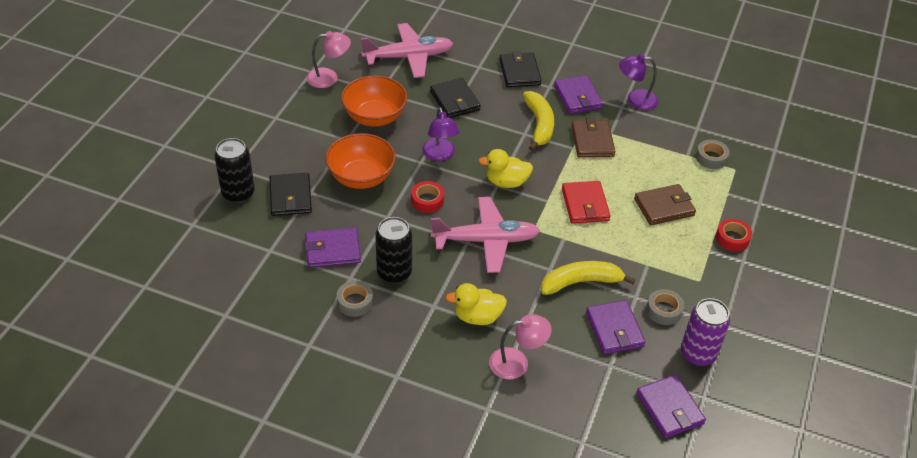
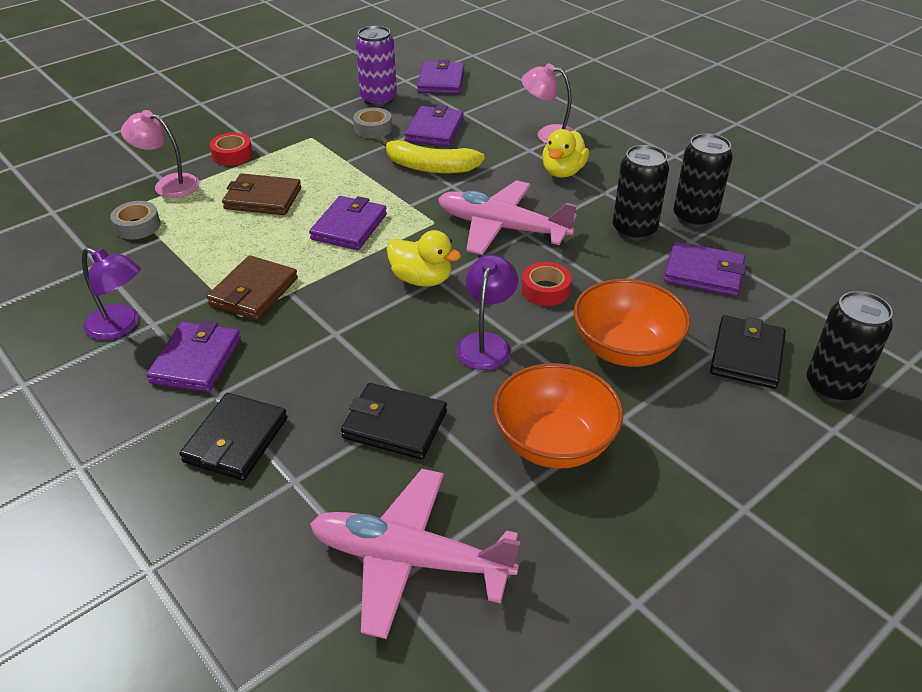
camera: 150 degrees left, 5 degrees down
pink lamp [307,31,351,88] -> pink lamp moved to [121,110,200,198]
grey tape [337,281,373,317] -> black can [673,133,733,228]
black wallet [430,78,481,118] -> black wallet turned 75 degrees counterclockwise [341,383,447,460]
yellow duck [445,283,507,325] -> yellow duck turned 90 degrees clockwise [542,129,589,178]
yellow banana [523,91,554,151] -> none
red wallet [562,181,611,224] -> purple wallet [309,196,387,250]

